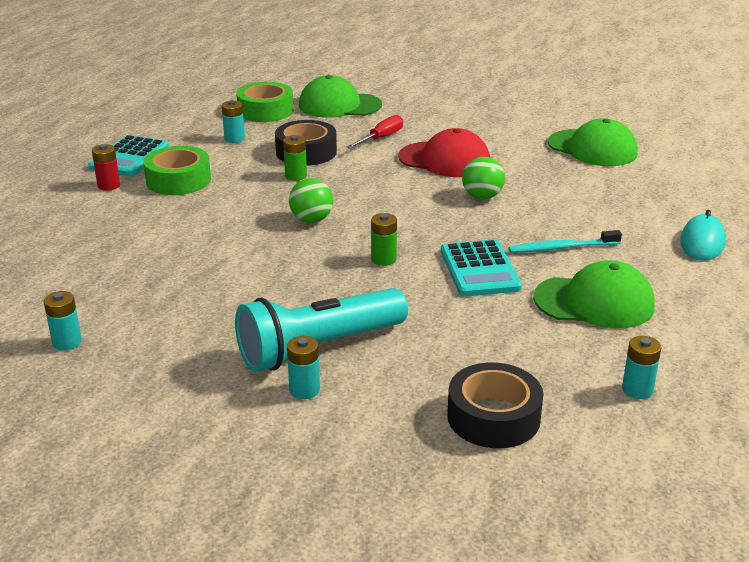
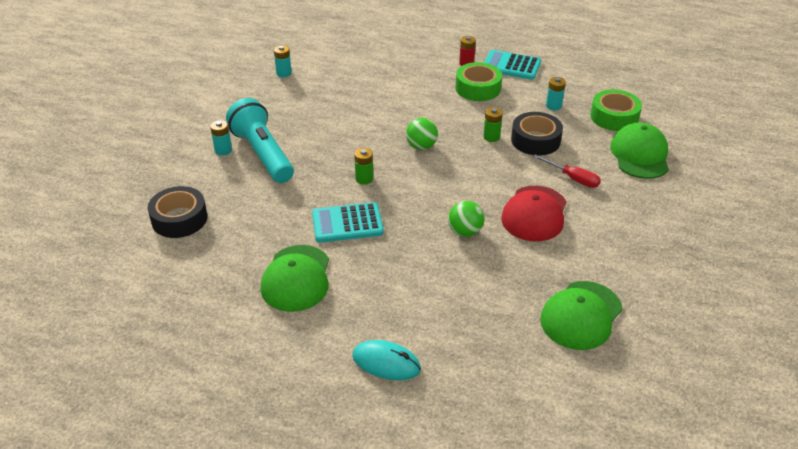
camera: 90 degrees right, 10 degrees up
turquoise toothbrush [509,230,622,253] -> none
turquoise battery [622,336,661,399] -> none

